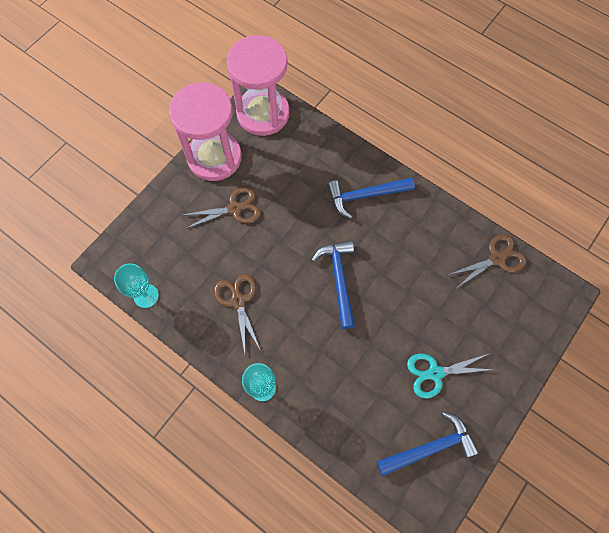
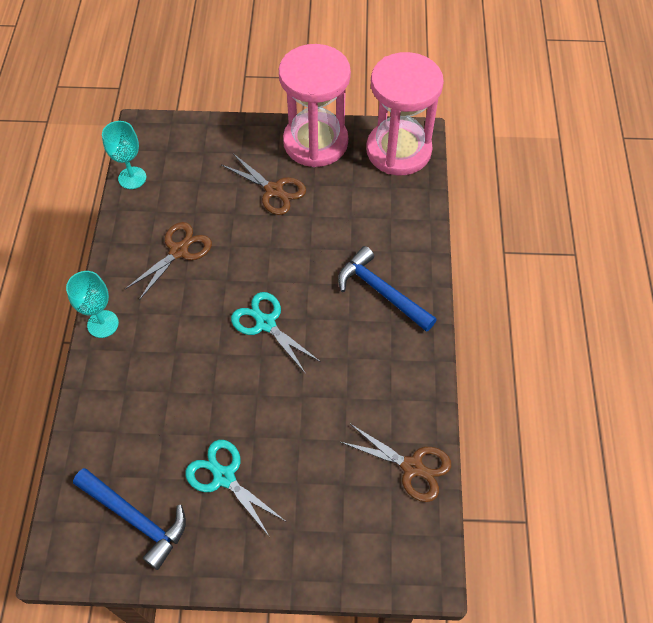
camera: 55 degrees right, 10 degrees down
blue hammer [311,240,355,329] -> turquoise scissors [231,292,321,374]

